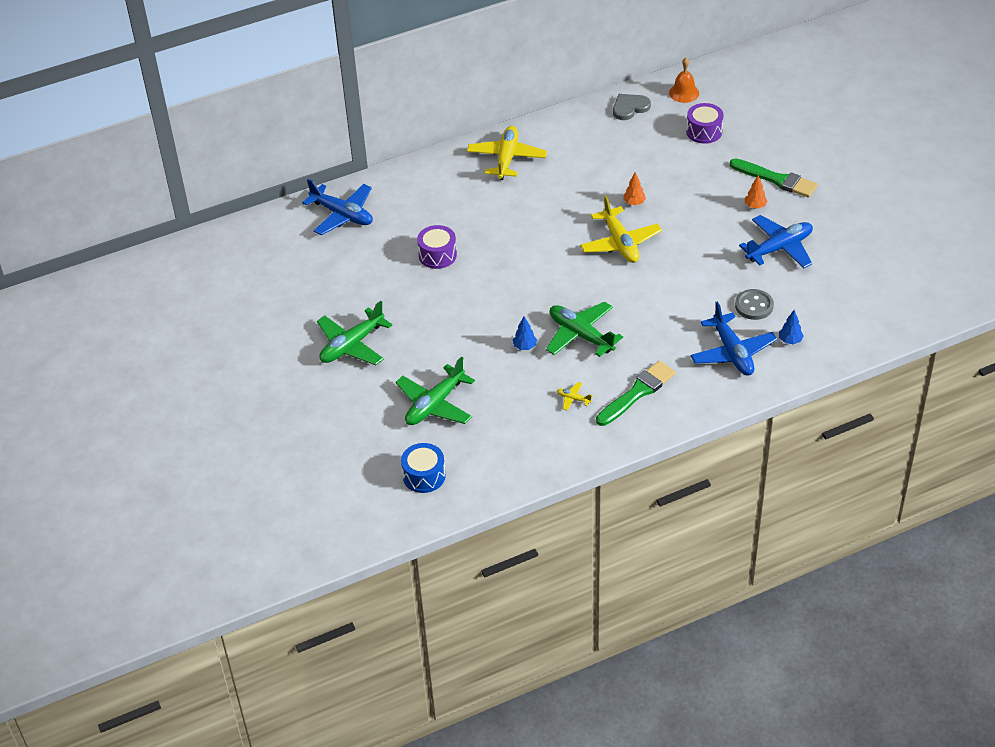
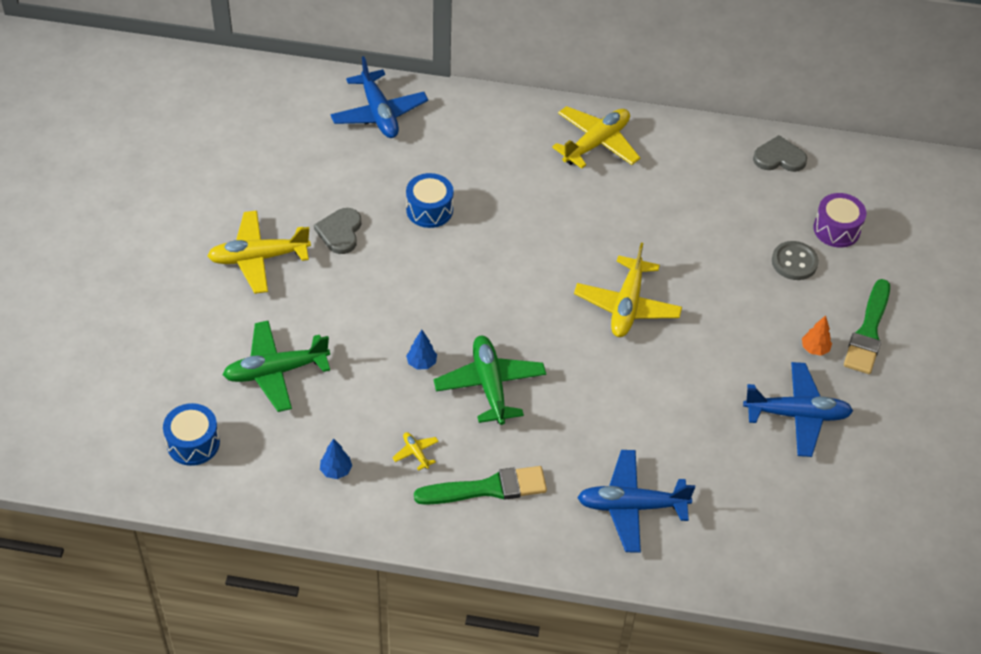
camera: 30 degrees right, 5 degrees up
green plane [317,301,392,365] -> yellow plane [207,211,311,294]
purple drum [417,225,457,269] -> blue drum [406,173,454,228]
orange tree [623,172,646,205] -> none
orange bell [669,58,699,103] -> none
blue plane [690,301,777,376] -> blue plane turned 75 degrees clockwise [577,450,695,553]
green brush [730,159,818,198] -> green brush turned 45 degrees clockwise [844,279,890,374]
grey button [735,289,774,320] -> grey button moved to [772,241,819,280]
blue tree [779,310,803,344] -> blue tree moved to [320,438,352,479]
none -> grey heart [314,208,361,254]

